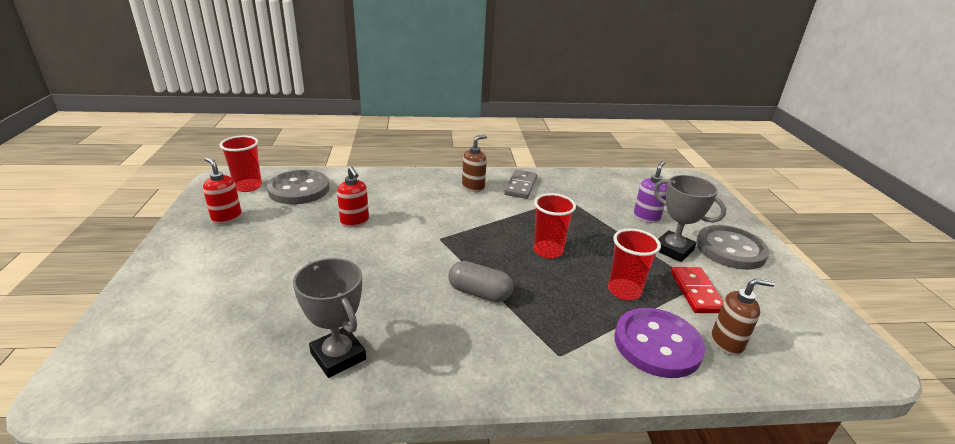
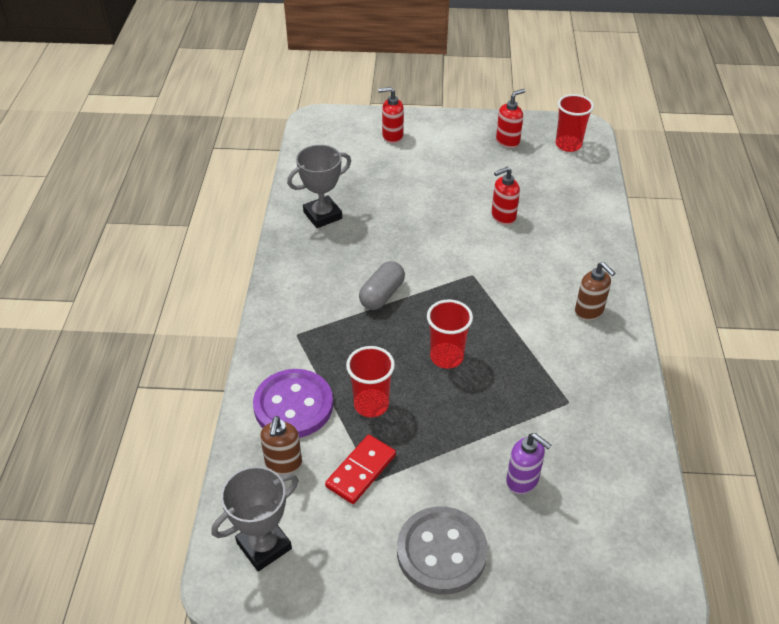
camera: 100 degrees right, 15 degrees up
grey button [267,170,329,204] -> none
grey domino [504,170,537,199] -> none
grey trophy [654,175,726,262] -> grey trophy moved to [212,466,298,571]
red domino [671,267,723,313] -> red domino turned 60 degrees counterclockwise [325,435,396,504]
none -> red soap dispenser [378,87,404,144]

